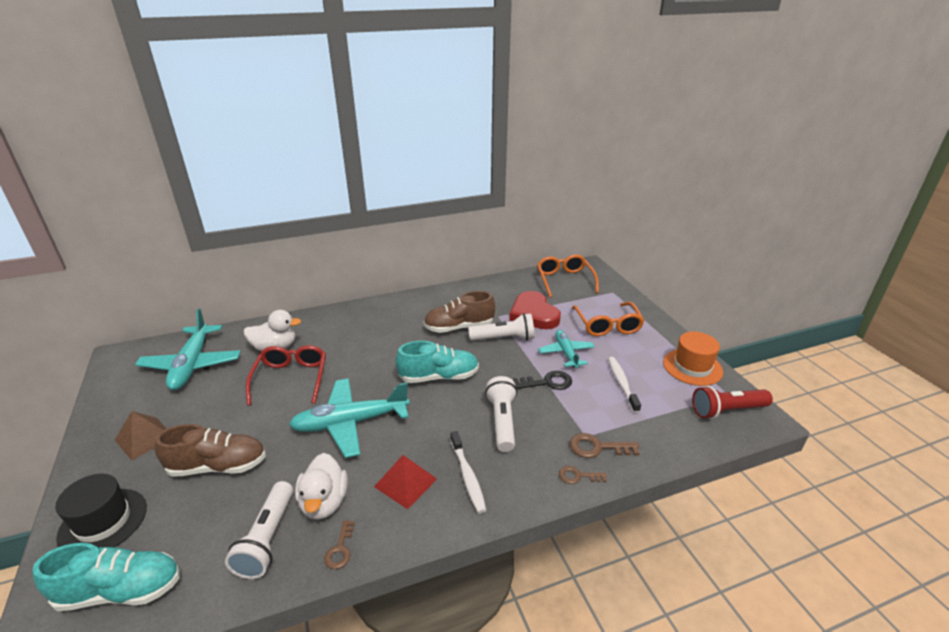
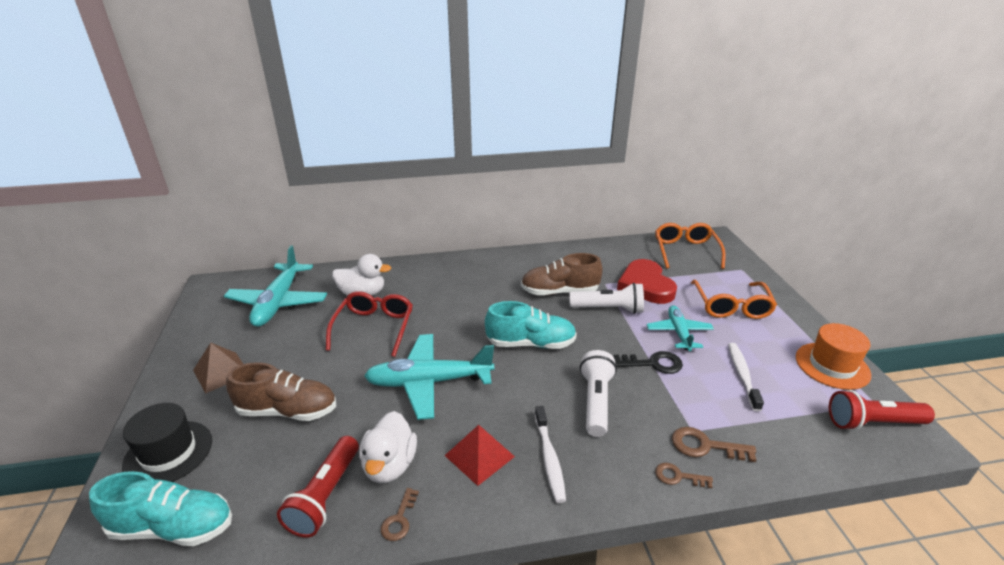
camera: 10 degrees right, 0 degrees up
white flashlight [225,481,293,579] -> red flashlight [277,436,359,538]

